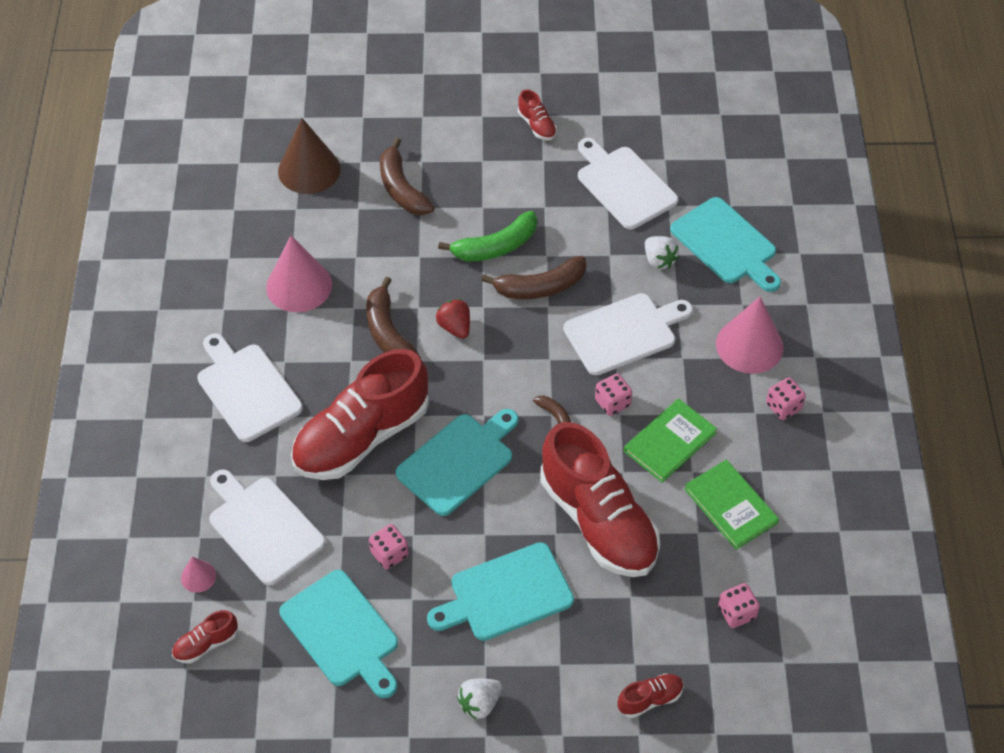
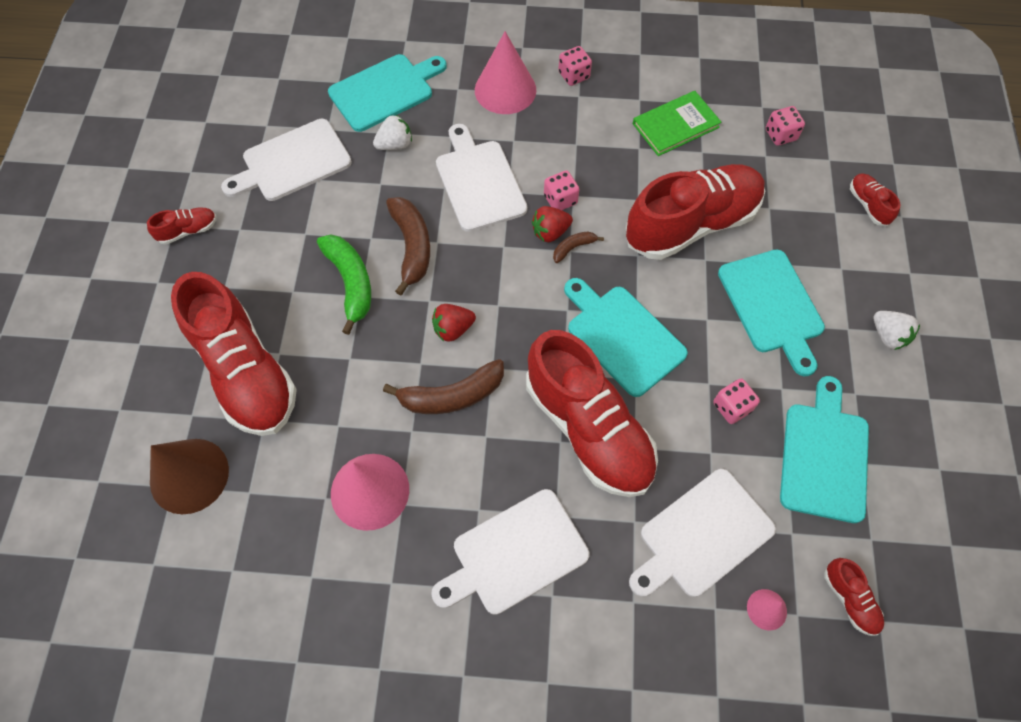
camera: 85 degrees left, 10 degrees up
turquoise cutting board [279,570,398,698] -> turquoise cutting board turned 45 degrees counterclockwise [780,376,869,523]
brown banana [380,138,435,215] -> red shoe [171,272,297,436]
green book [624,398,717,483] -> none
none -> red strawberry [532,206,573,242]

